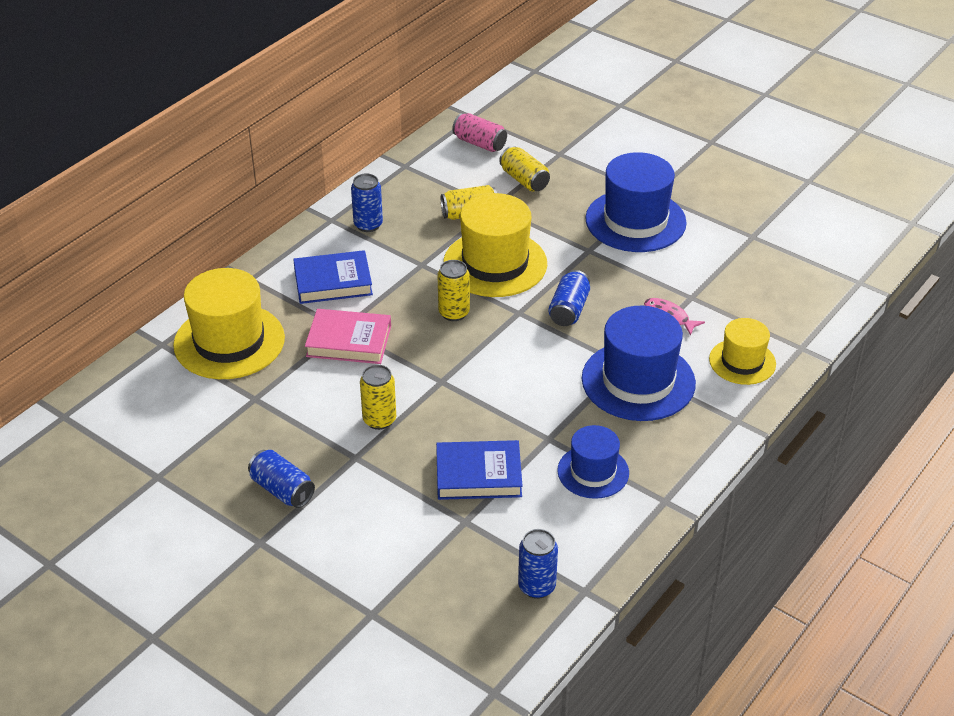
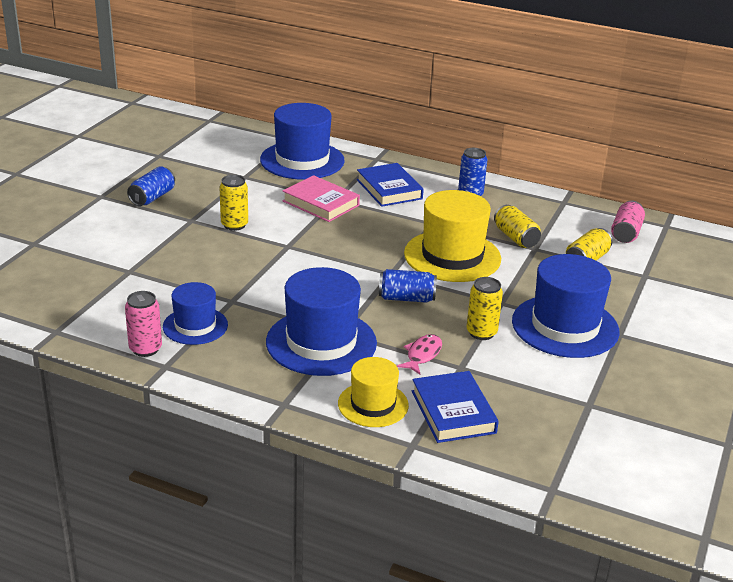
camera: 75 degrees right, 10 degrees down
yellow hat [173,268,285,379] -> blue hat [260,103,345,180]
pink book [305,309,391,364] -> pink book turned 45 degrees counterclockwise [283,175,360,222]
blue book [436,440,522,500] -> blue book moved to [412,371,499,443]
yellow can [438,260,470,321] -> yellow can moved to [467,277,503,340]
blue can [518,529,558,599] -> none
none -> pink can [125,291,162,357]

